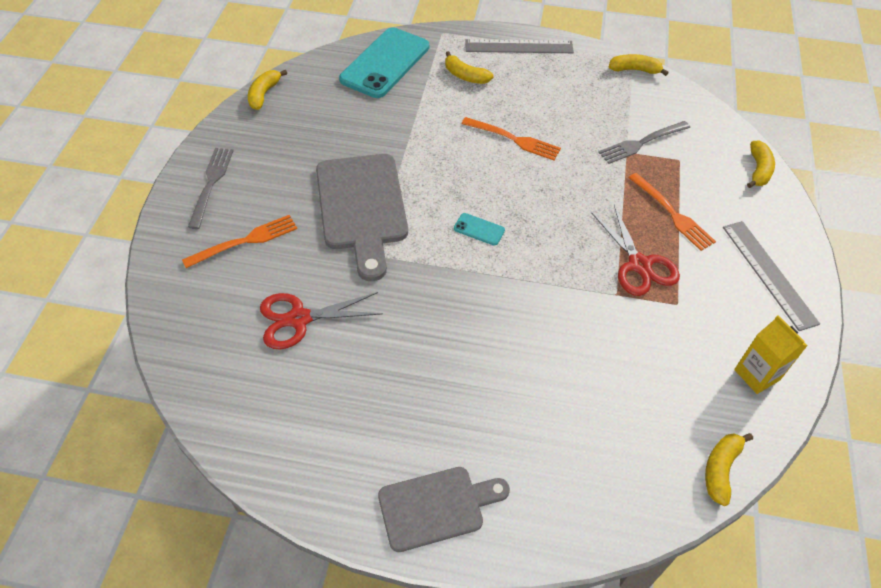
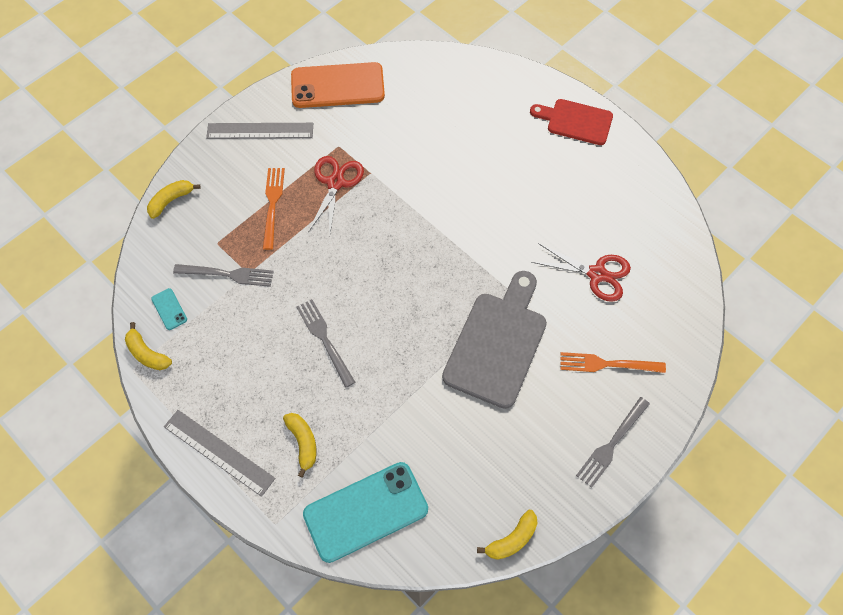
camera: 145 degrees left, 10 degrees up
grey cutting board [378,467,510,552] -> red cutting board [530,99,613,145]
turquoise phone [454,213,505,246] -> turquoise phone moved to [151,288,187,330]
orange fork [461,117,561,160] -> grey fork [296,299,355,388]
yellow banana [705,433,753,506] -> none
grey ruler [723,221,820,331] -> grey ruler turned 75 degrees clockwise [206,123,313,139]
yellow carton [734,315,807,394] -> orange phone [291,62,385,108]

